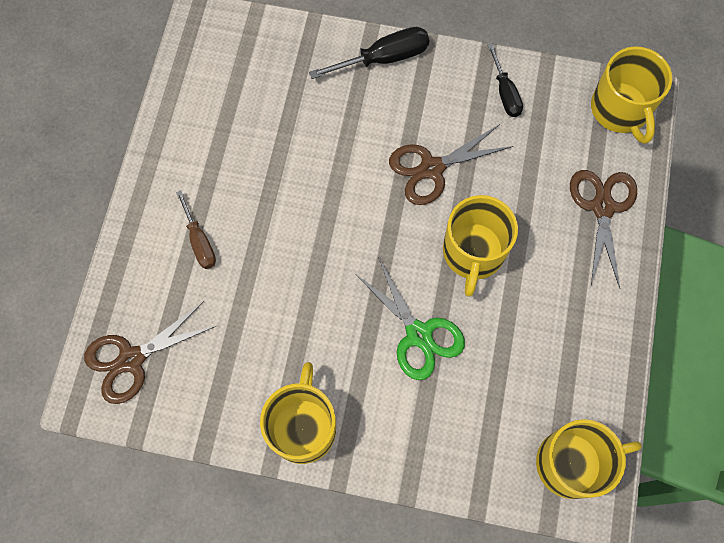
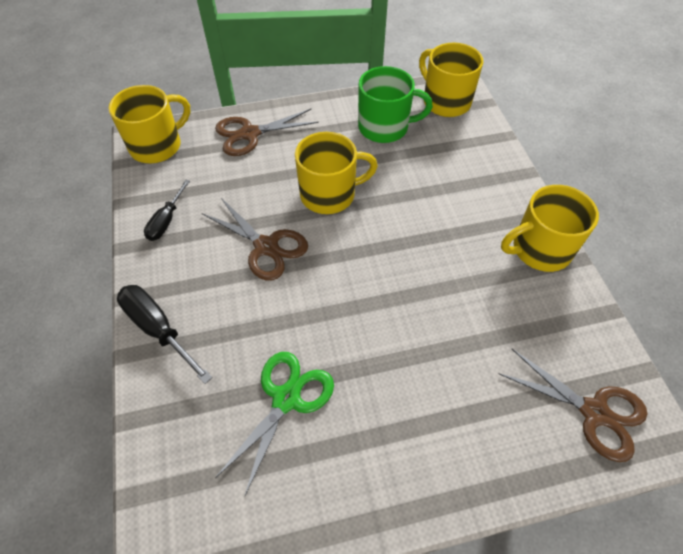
camera: 115 degrees left, 15 degrees down
brown screwdriver [176,191,216,269] -> none
green scissors [355,257,465,380] -> green scissors moved to [215,352,334,497]
black screwdriver [487,44,523,117] -> black screwdriver turned 150 degrees clockwise [144,180,190,241]
none -> green mug [358,66,433,143]

